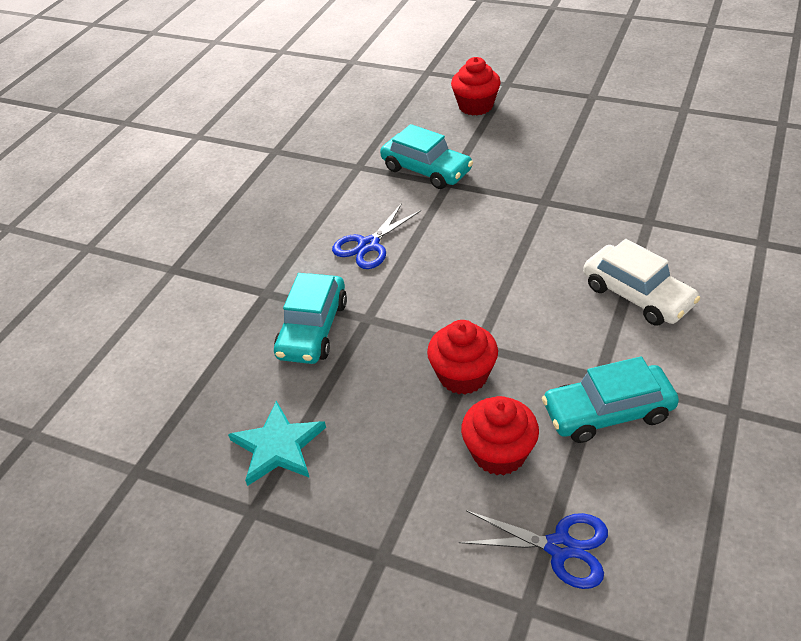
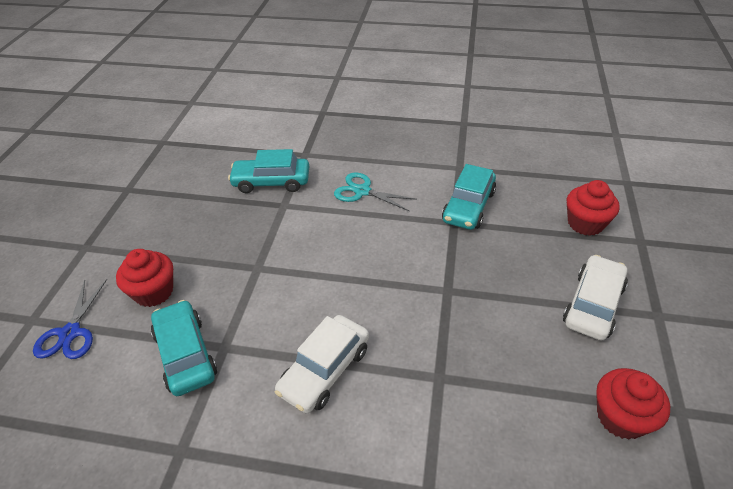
camera: 75 degrees right, 0 degrees up
turquoise star [228,401,326,486] -> none
blue scissors [332,203,421,269] -> turquoise scissors [334,172,417,211]
red cupcake [427,320,498,394] -> red cupcake moved to [596,368,670,440]
none -> white car [563,255,628,340]

